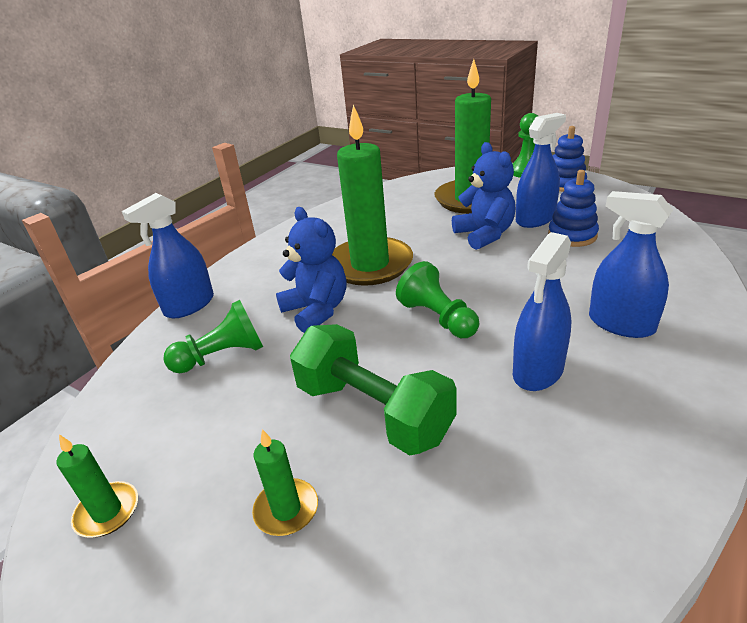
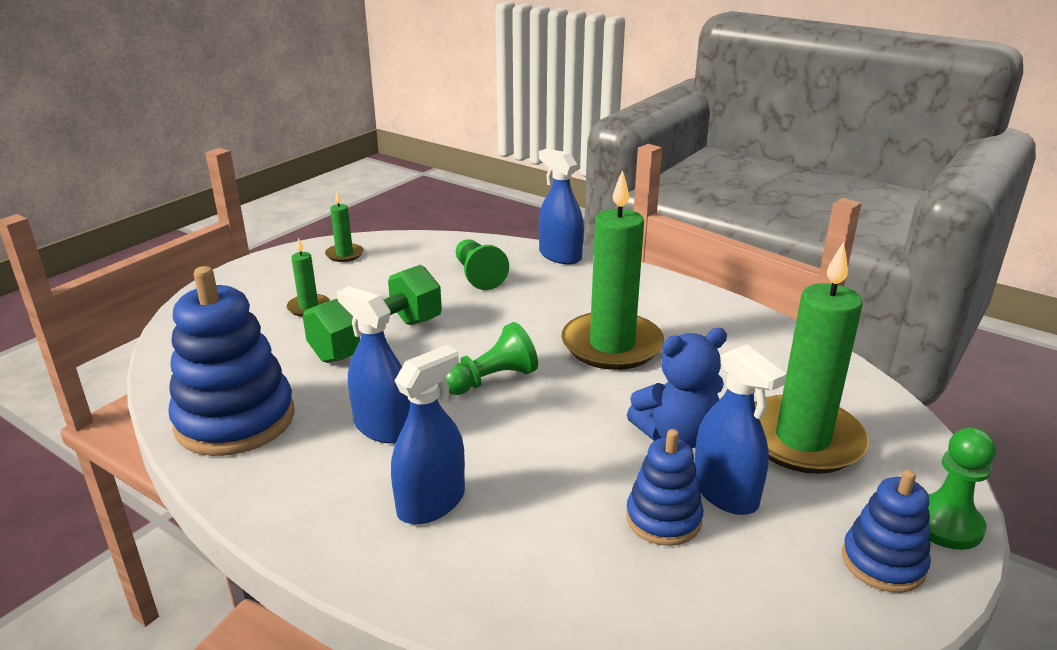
camera: 90 degrees right, 5 degrees down
blue teddy bear [276,207,347,333] -> none
none -> blue stacking toy [168,266,295,456]

